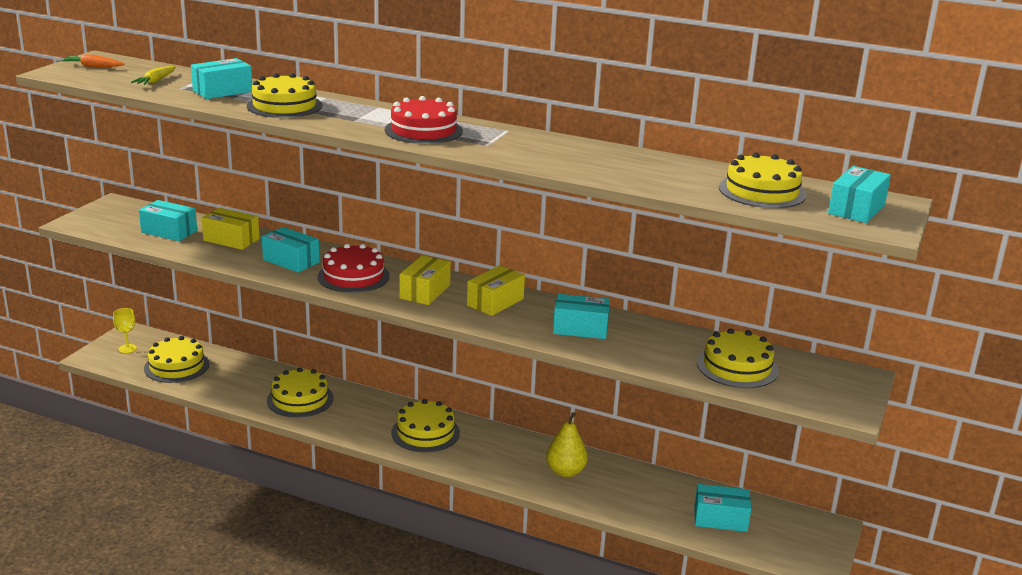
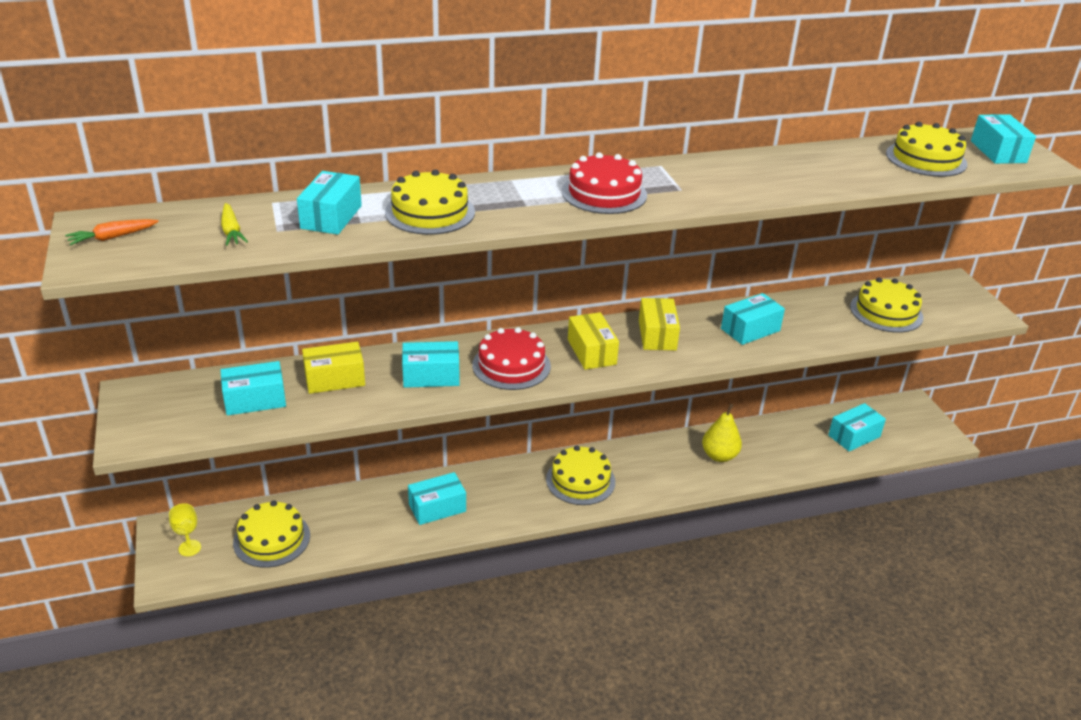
camera: 40 degrees left, 10 degrees up
yellow cake [267,367,334,418] -> turquoise box [408,472,466,525]

